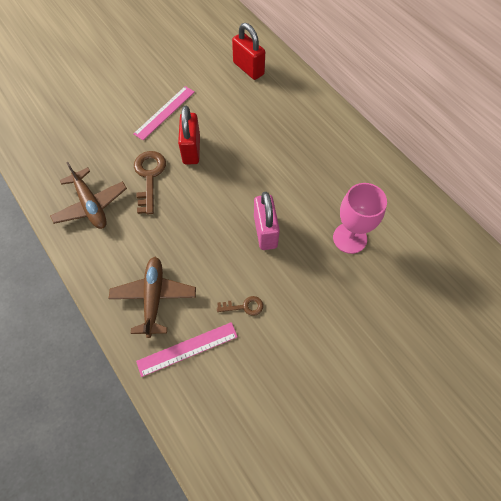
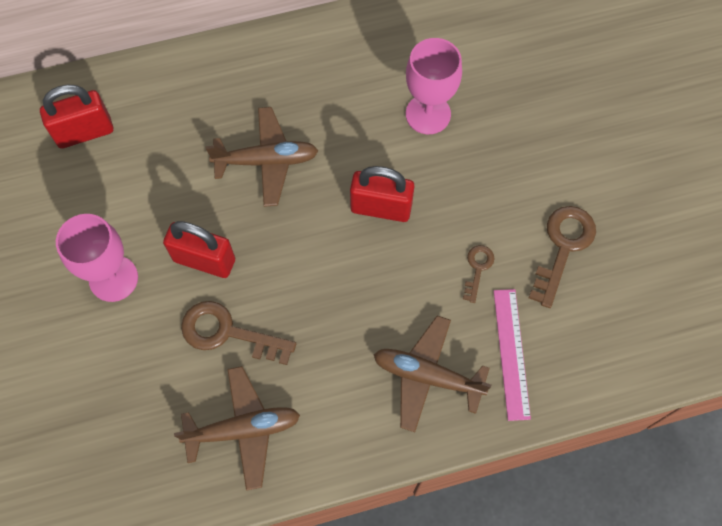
camera: 70 degrees left, 5 degrees up
pink ruler [133,86,195,140] -> pink goblet [56,214,138,302]
pink padlock [254,192,280,250] -> red padlock [350,166,415,222]
none -> brown plane [206,107,318,207]
none -> brown key [529,206,596,308]

